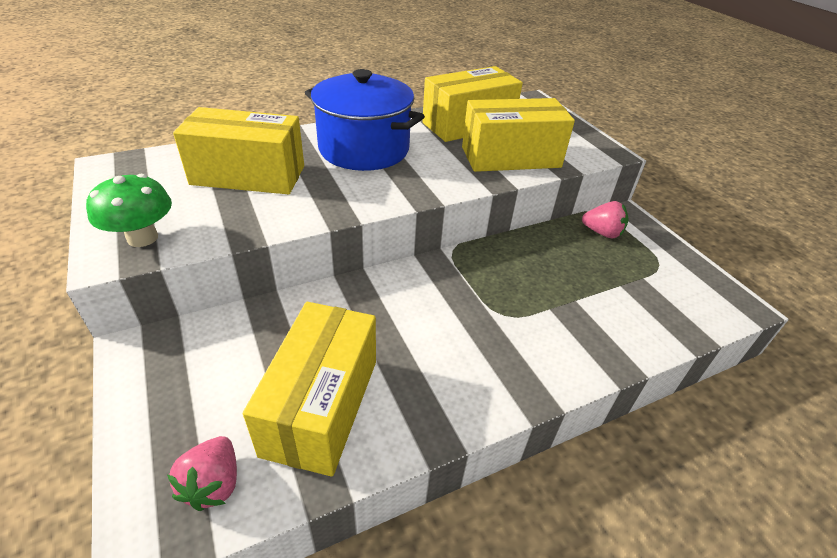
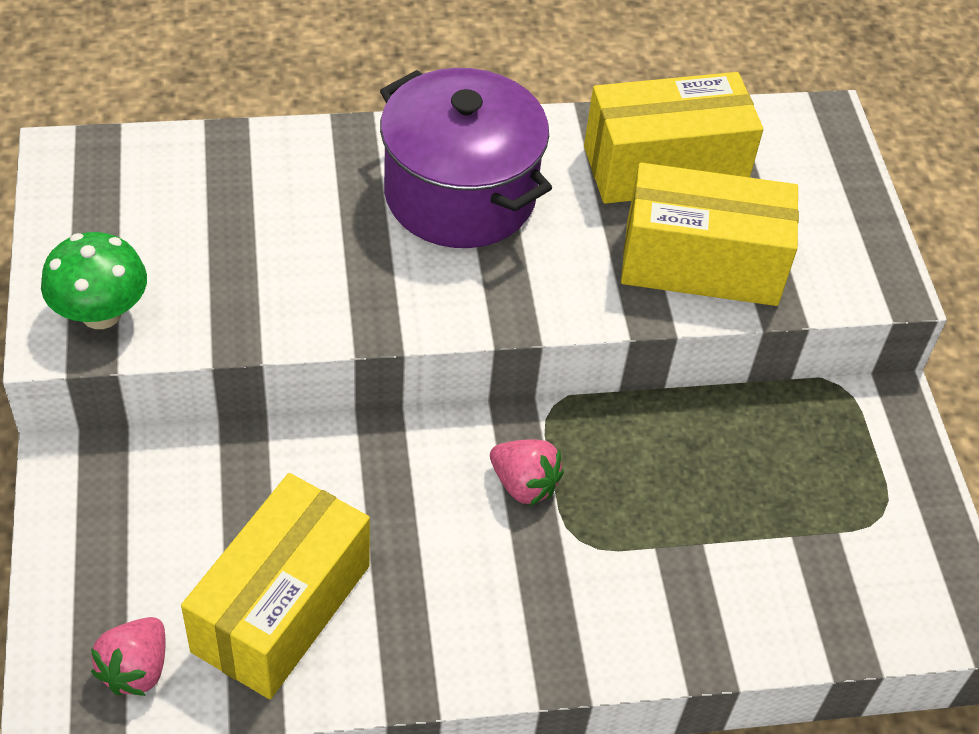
camera: 15 degrees right, 10 degrees up
yellow box [173,107,304,195] -> none
blue pot [305,69,425,171] -> purple pot [380,68,552,248]
pink strawberry [582,201,629,238] -> pink strawberry moved to [490,439,564,506]

